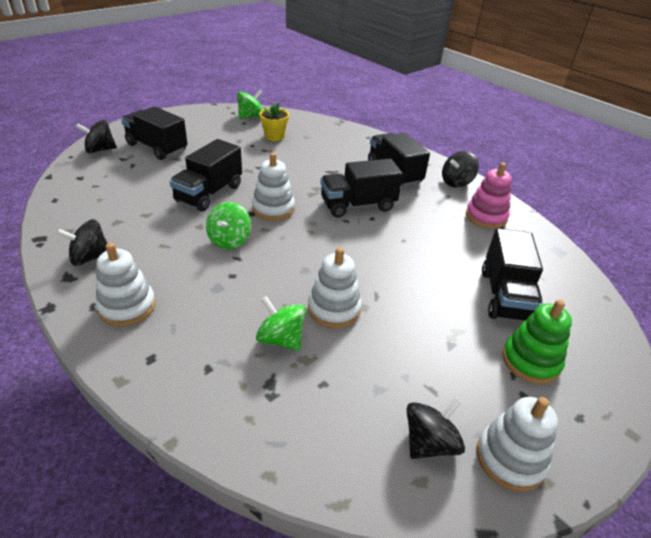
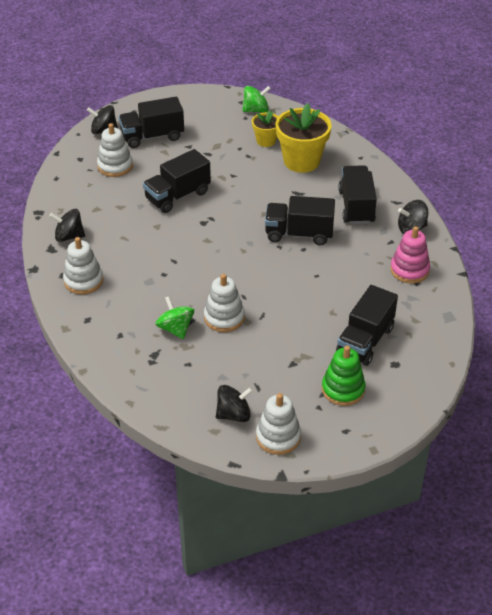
camera: 25 degrees right, 5 degrees up
black truck [121,106,188,160] -> black truck turned 75 degrees counterclockwise [119,97,184,148]
green spinning top [206,202,251,249] -> none
white stacking toy [252,153,295,221] -> white stacking toy moved to [97,123,133,177]
none -> yellow flower pot [276,103,331,173]

